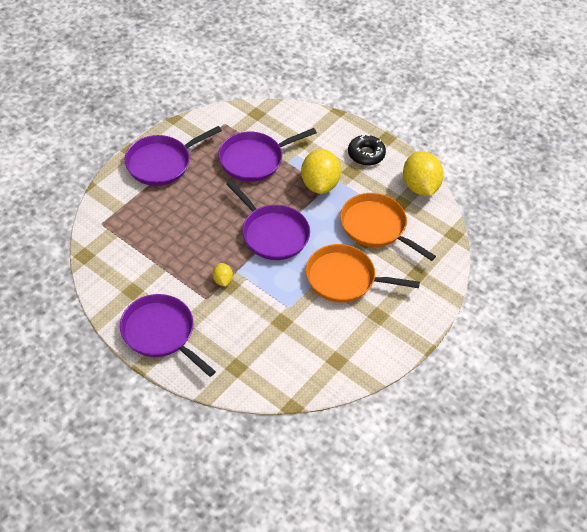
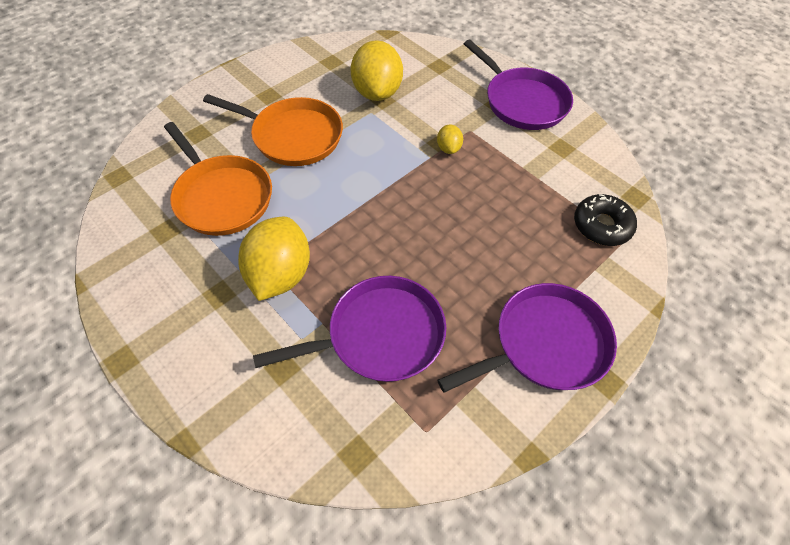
camera: 170 degrees left, 5 degrees up
purple pan [226,180,310,260] -> none
black donut [348,134,386,166] -> black donut moved to [574,194,637,246]
yellow lemon [403,151,444,196] -> yellow lemon moved to [350,40,403,101]

